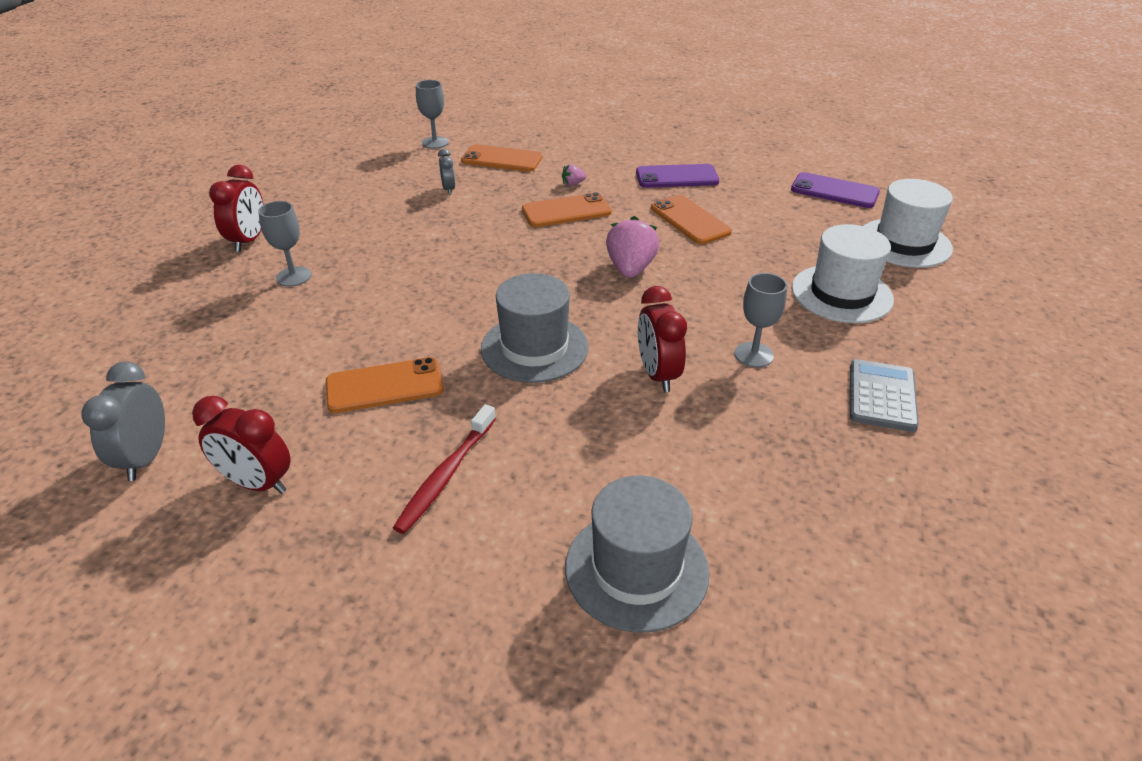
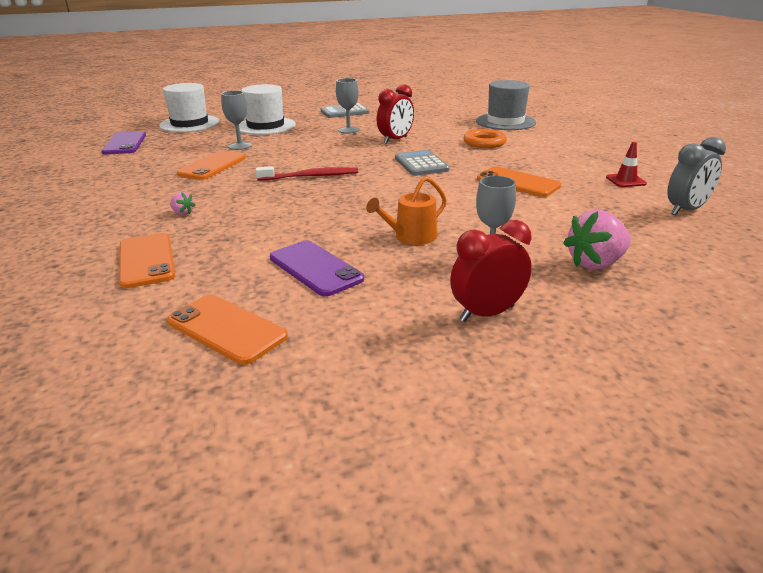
camera: 125 degrees left, 10 degrees down
red clock [192,396,291,494] -> red traffic cone [606,142,647,187]
red toothbrush [393,404,496,534] -> red toothbrush moved to [256,166,358,181]
grey goblet [416,80,449,149] -> grey goblet moved to [221,90,252,150]
grey clock [438,149,455,195] -> none
grey hat [481,273,589,383] -> grey calculator [395,150,449,176]
orange phone [522,192,612,227] -> orange phone moved to [167,295,288,365]
pink strawberry [606,216,659,278] -> pink strawberry moved to [563,210,631,269]
purple phone [636,164,719,188] -> purple phone moved to [270,240,364,297]
none -> orange watering can [366,177,447,245]
none -> orange ring [463,129,507,148]

